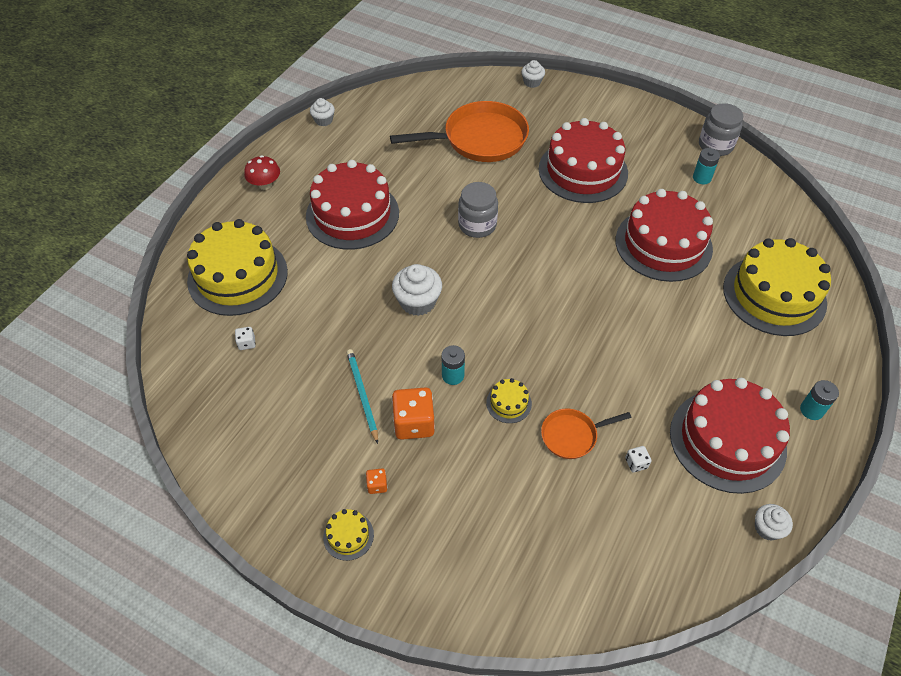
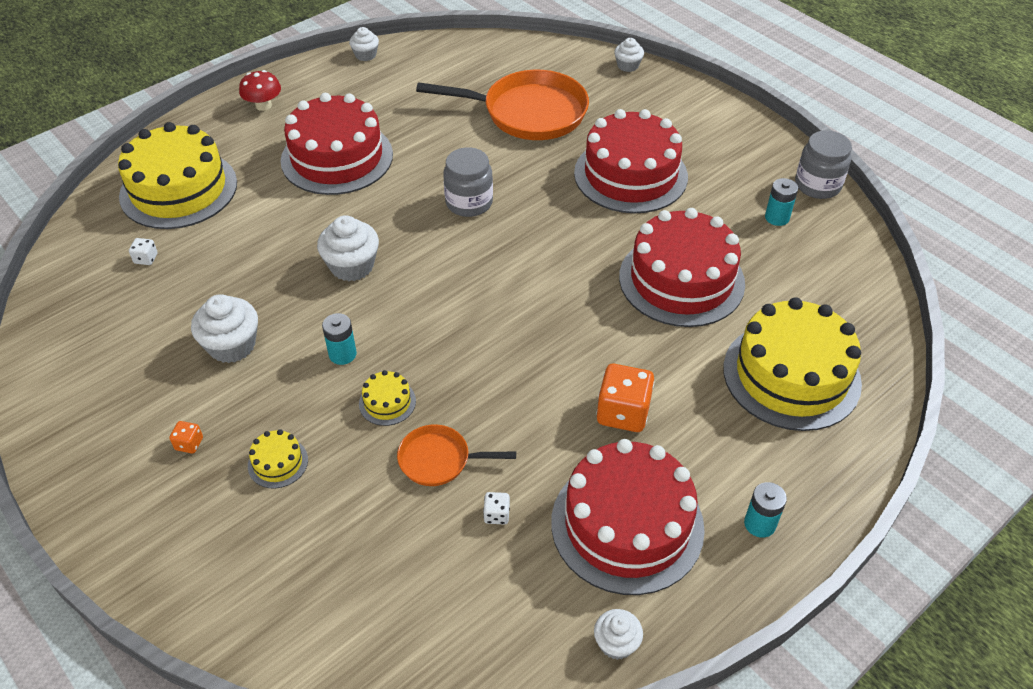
camera: 20 degrees right, 5 degrees down
yellow cake [323,509,374,561] -> yellow cake moved to [248,429,308,489]
turquoise pencil [347,349,378,444] -> white cupcake [191,294,258,363]
orange dice [392,387,435,440] -> orange dice moved to [597,364,654,432]

